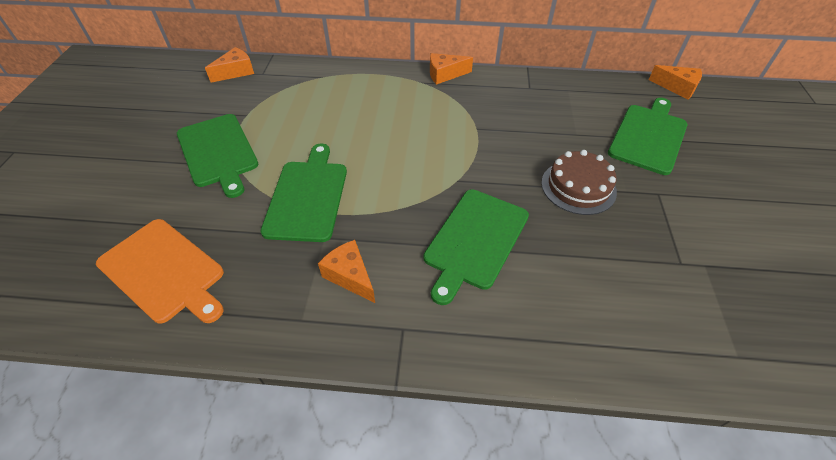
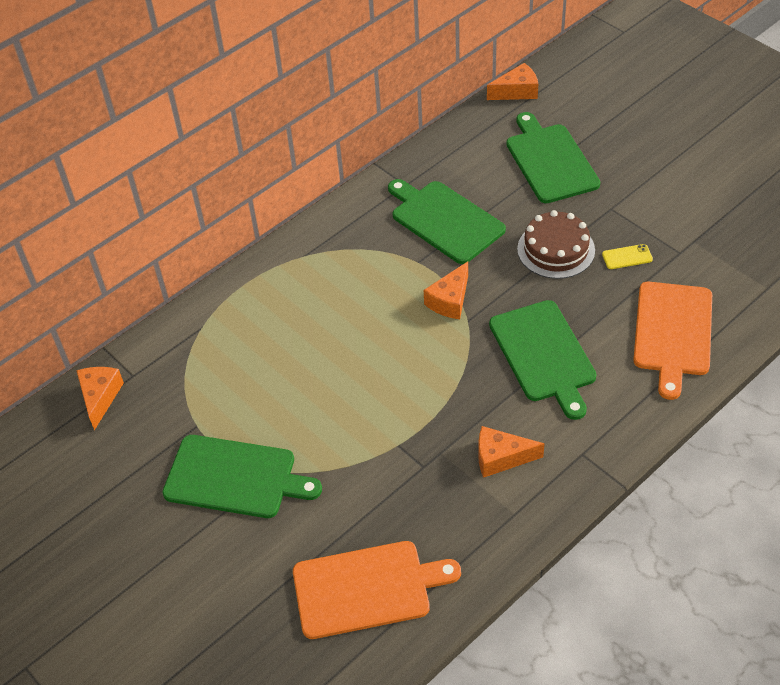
camera: 45 degrees left, 0 degrees up
green cutting board [260,143,347,242] -> green cutting board moved to [388,179,506,264]
orange cheese [430,53,473,85] -> orange cheese moved to [424,261,468,319]
none -> yellow phone [602,244,653,269]
none -> orange cutting board [633,282,712,400]

